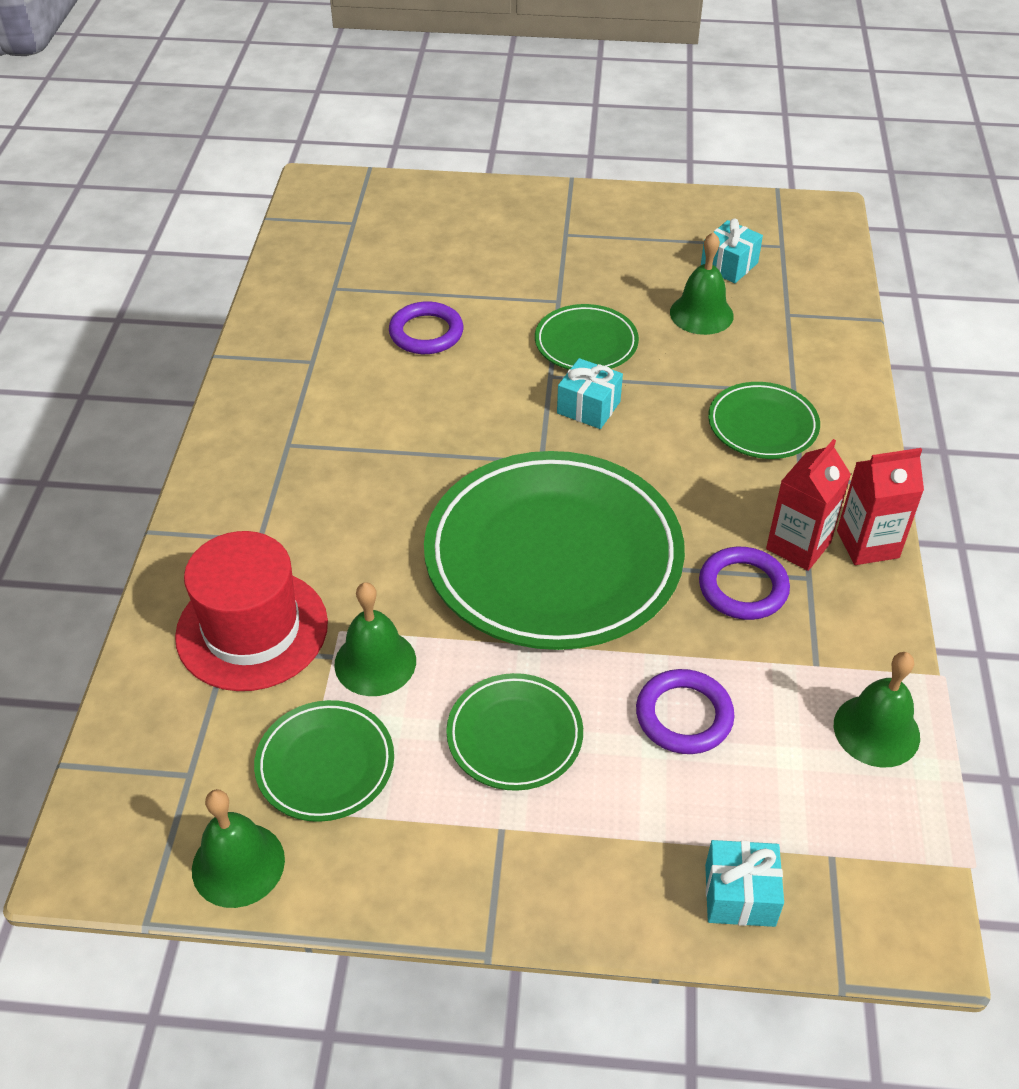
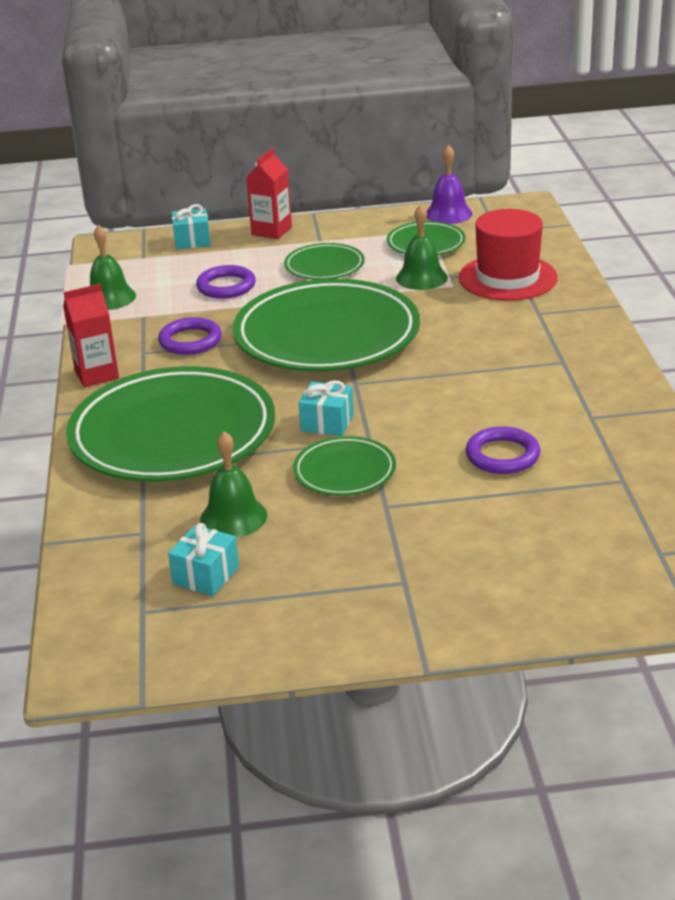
camera: 170 degrees right, 15 degrees down
green bell [192,789,285,908] -> purple bell [426,145,473,224]
green plate [708,382,820,459] -> green plate [66,366,275,482], size x2.12
red carton [766,439,851,571] -> red carton moved to [246,148,292,239]

